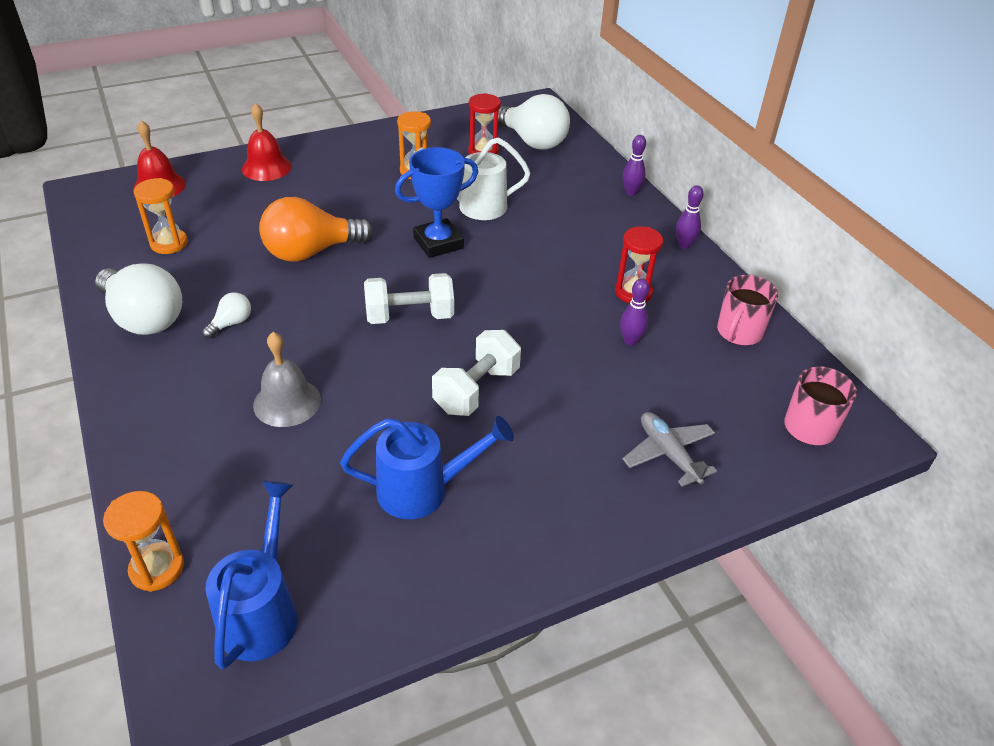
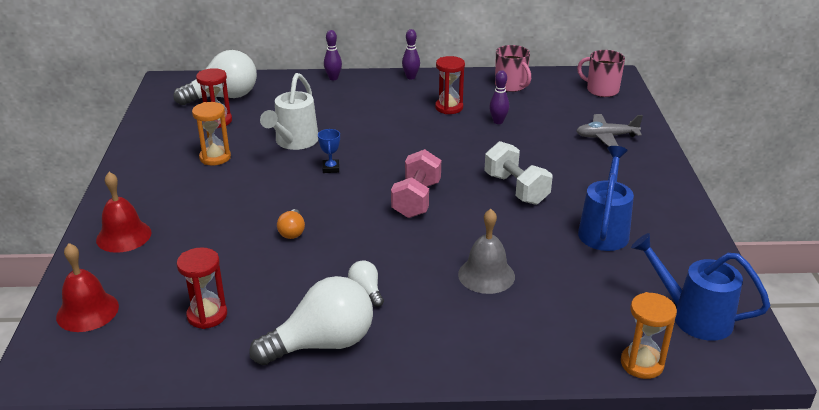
camera: 65 degrees left, 10 degrees down
orange hourglass [133,178,188,254] -> red hourglass [177,247,227,329]
orange light bulb [259,197,373,262] -> orange light bulb [277,209,305,239], size x0.46
white dumbbell [364,273,454,324] -> pink dumbbell [391,149,441,218]
blue trophy [395,147,478,258] -> blue trophy [318,129,340,173], size x0.48

